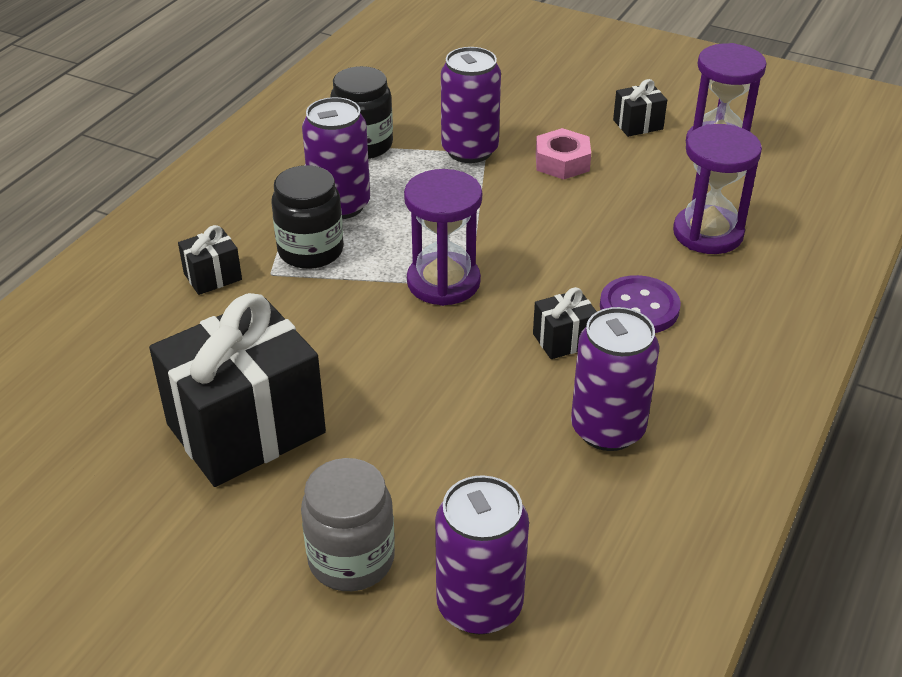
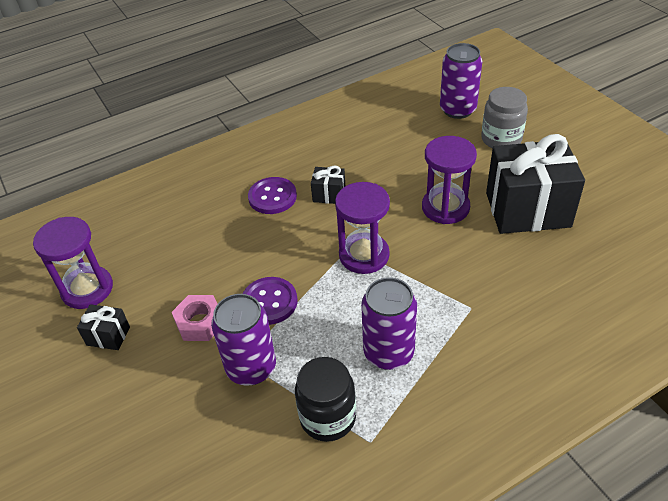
camera: 145 degrees left, 5 degrees up
black gift [178,225,242,295] -> none
black jar [272,165,344,269] -> none
purple can [571,307,659,451] -> none
purple hourglass [673,124,762,254] -> purple hourglass moved to [422,136,477,224]
none -> purple button [243,277,297,325]

